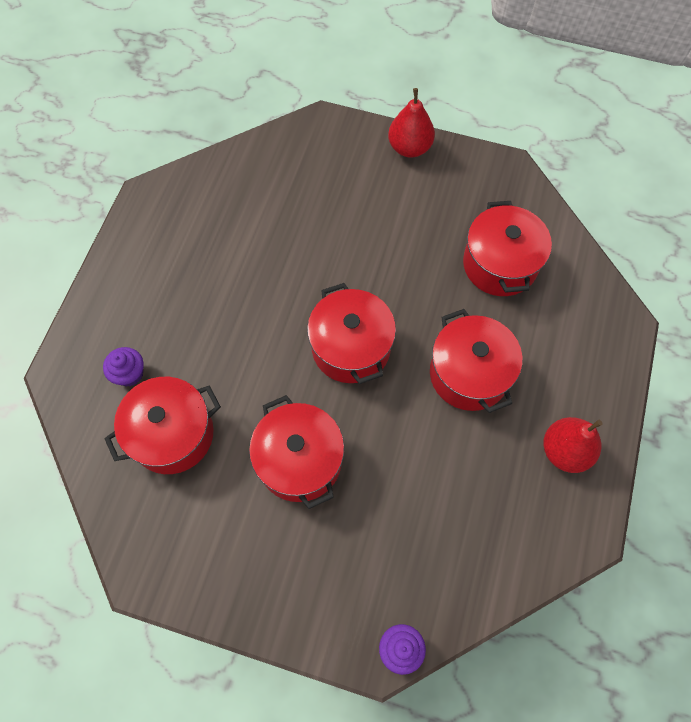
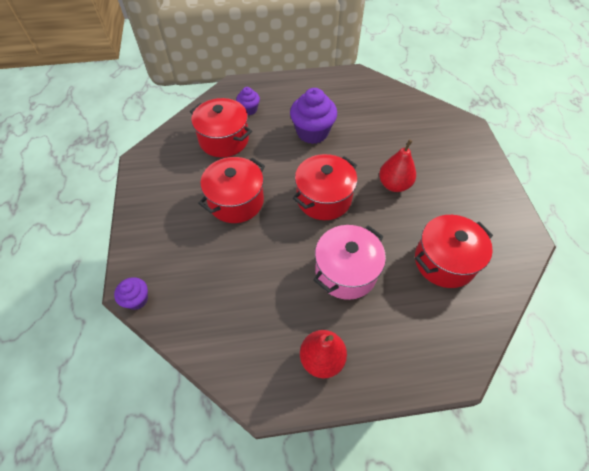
camera: 65 degrees right, 10 degrees down
red pear [388,88,435,158] -> red pear moved to [379,139,416,192]
red pot [430,309,522,413] -> pink pot [313,225,386,300]
none -> purple cupcake [290,88,337,144]

